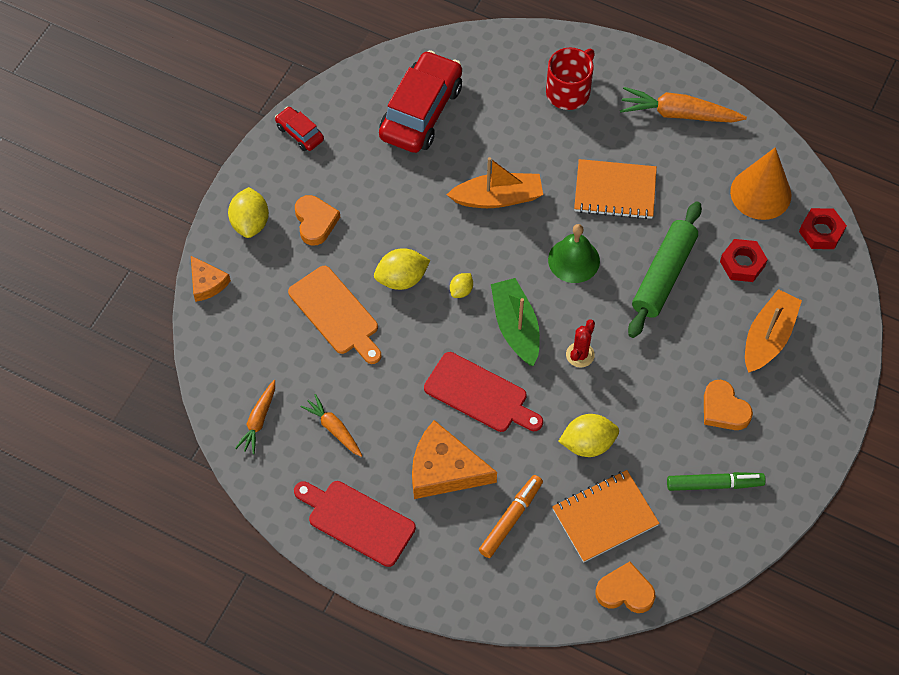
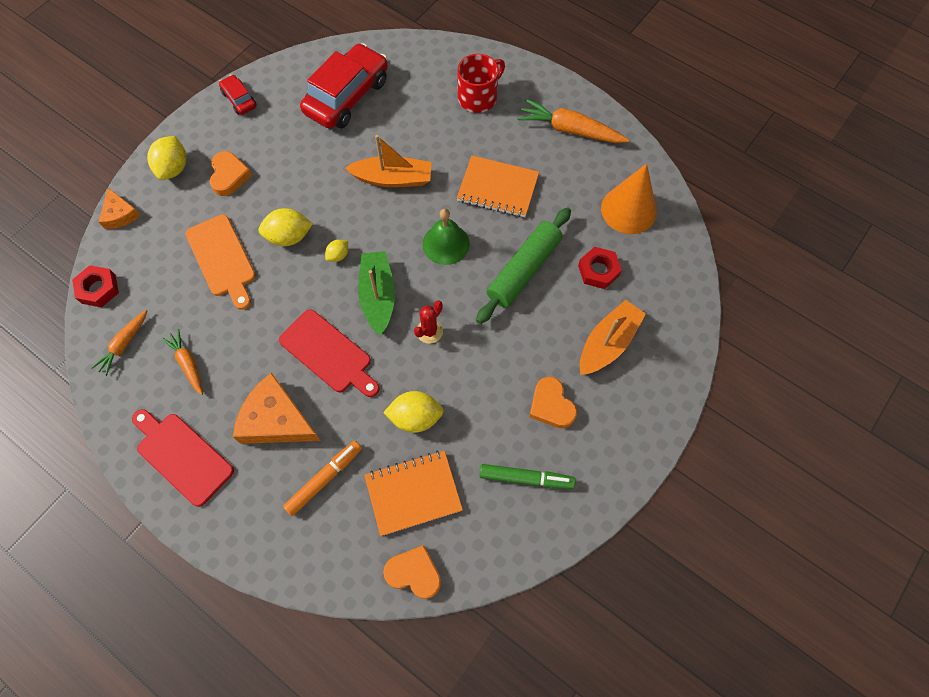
camera: 10 degrees right, 5 degrees up
red nut [799,208,847,249] -> red nut moved to [72,265,119,307]

